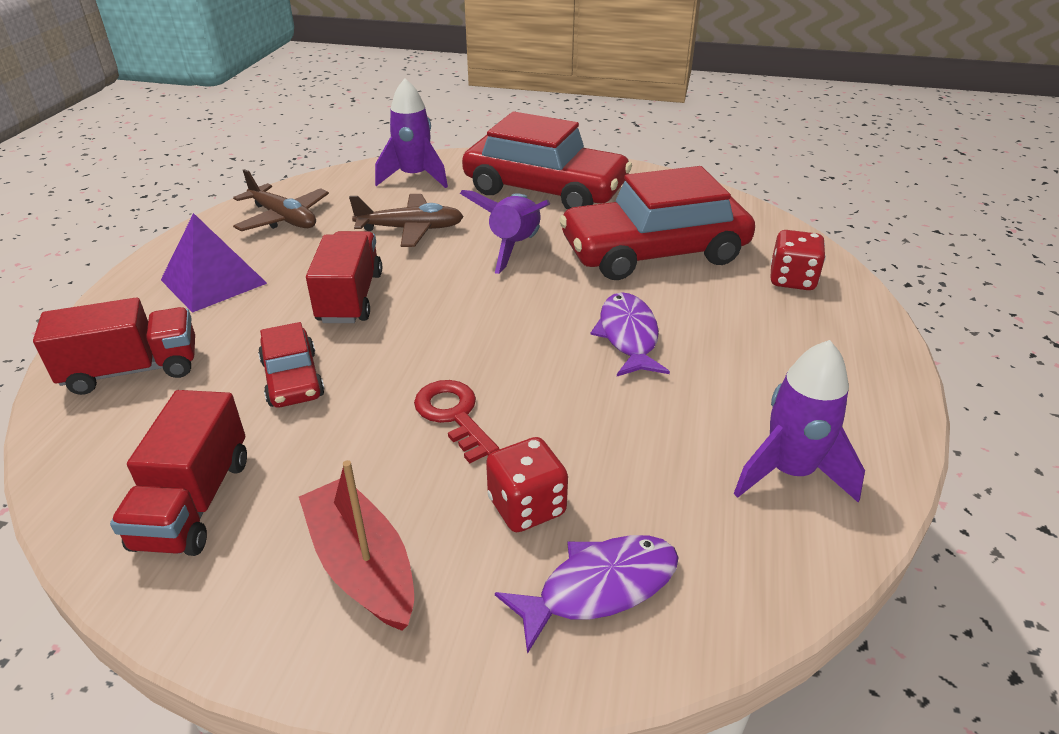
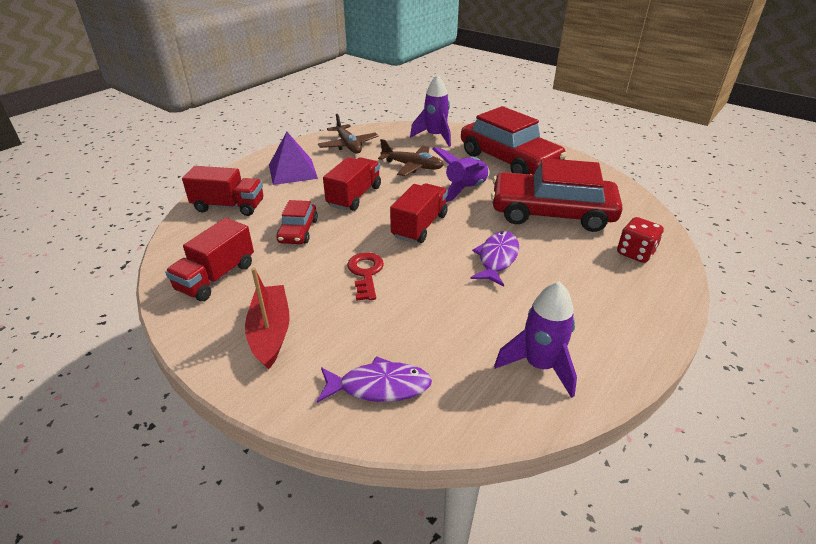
camera: 25 degrees right, 0 degrees up
red dice [486,437,568,532] -> none
none -> red truck [390,183,448,243]

